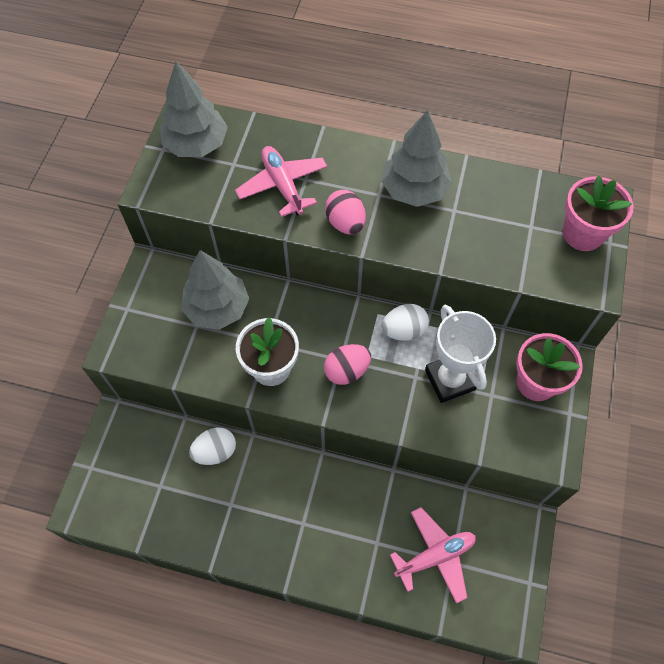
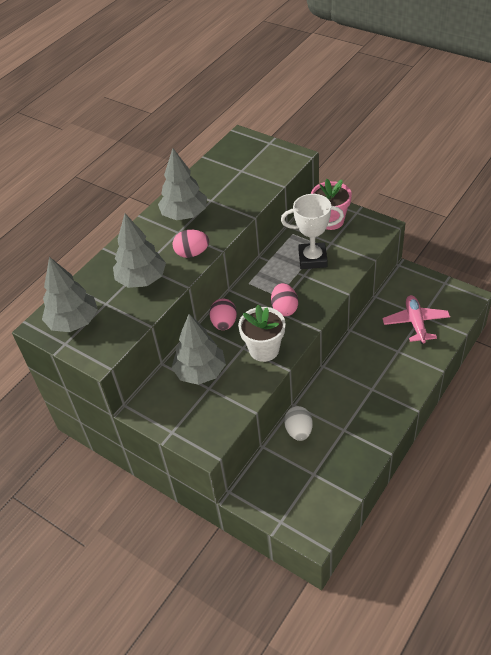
camera: 65 degrees left, 15 degrees down
pink plane [235,146,327,217] -> grey tree [113,214,166,288]
white egg [381,304,429,341] -> none
pink flower pot [563,176,633,251] -> none
none -> pink egg [209,299,237,330]

